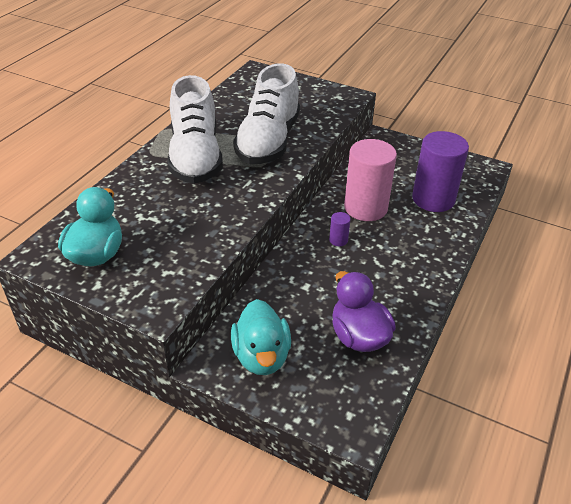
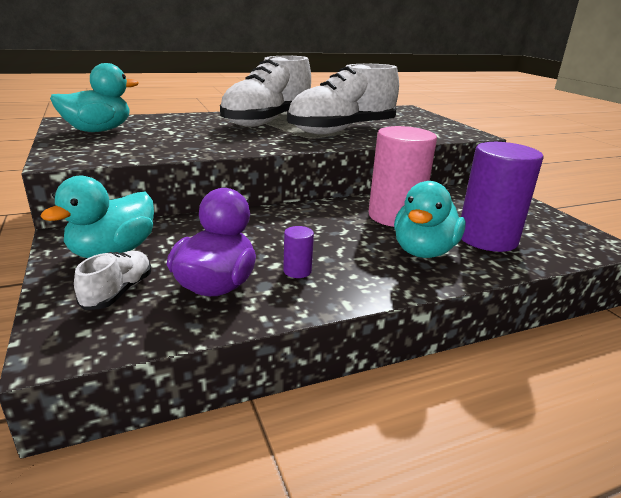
camera: 40 degrees right, 15 degrees down
purple cylinder [329,212,351,246] -> purple cylinder moved to [283,226,314,278]
none -> white shoe [74,251,151,310]
none -> turquoise duck [394,181,466,258]

